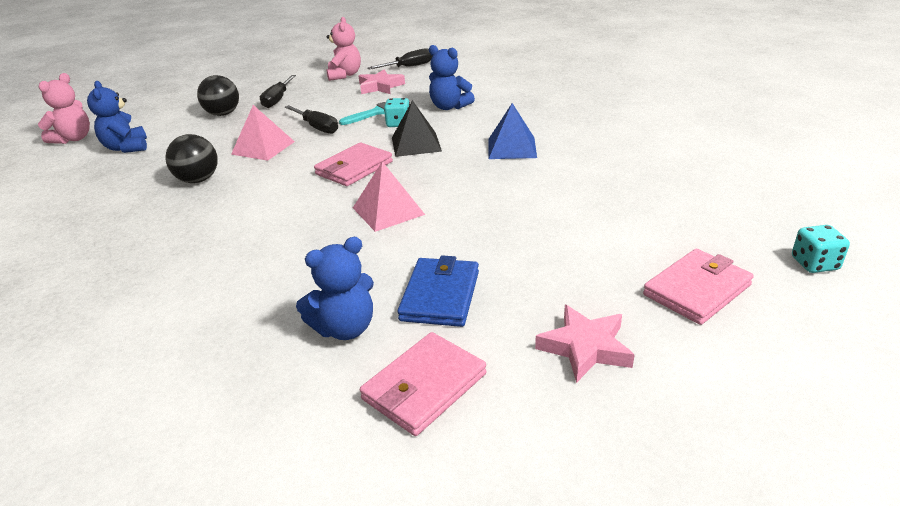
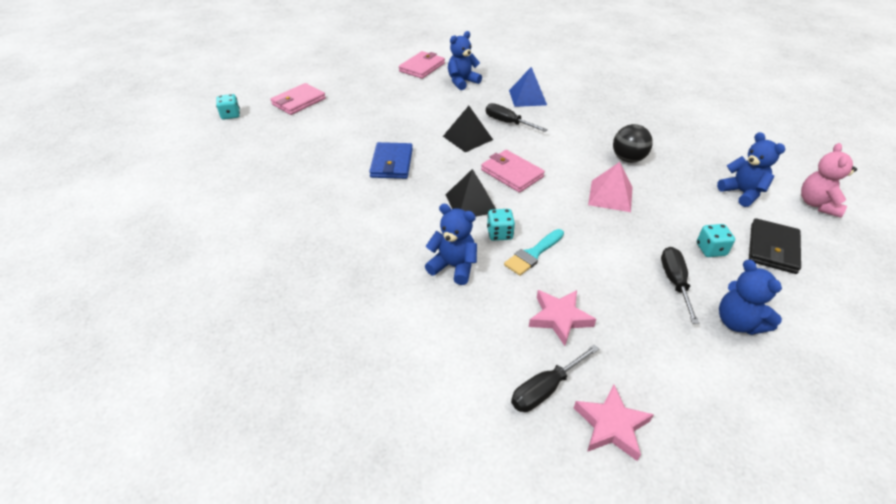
camera: 170 degrees right, 10 degrees up
black ball [197,75,239,116] -> turquoise dice [697,224,735,257]
black screwdriver [285,105,338,134] -> black screwdriver moved to [486,103,548,132]
pink wallet [314,143,393,186] -> pink wallet turned 75 degrees counterclockwise [481,150,545,193]
pink teddy bear [327,17,361,81] -> none
pink pyramid [353,161,425,232] -> black pyramid [443,106,493,152]
blue wallet [397,255,479,327] -> blue wallet moved to [369,142,413,179]
blue pyramid [489,103,537,159] -> blue pyramid moved to [509,67,547,107]
pink star [535,305,635,383] -> pink star moved to [574,385,654,461]
none -> blue teddy bear [719,259,782,335]
none -> black wallet [749,218,801,274]

